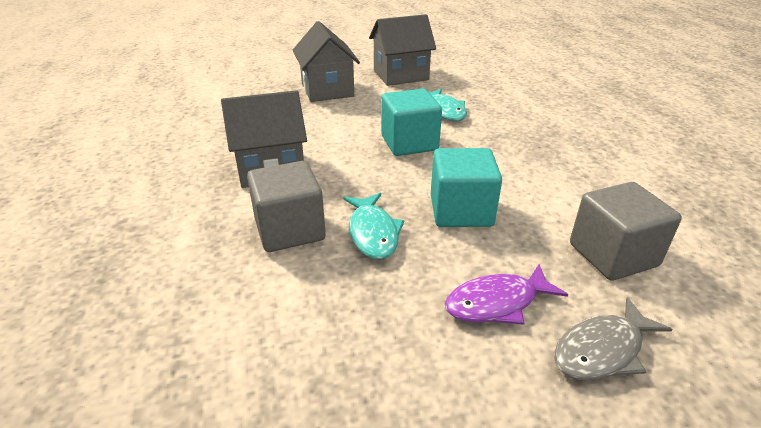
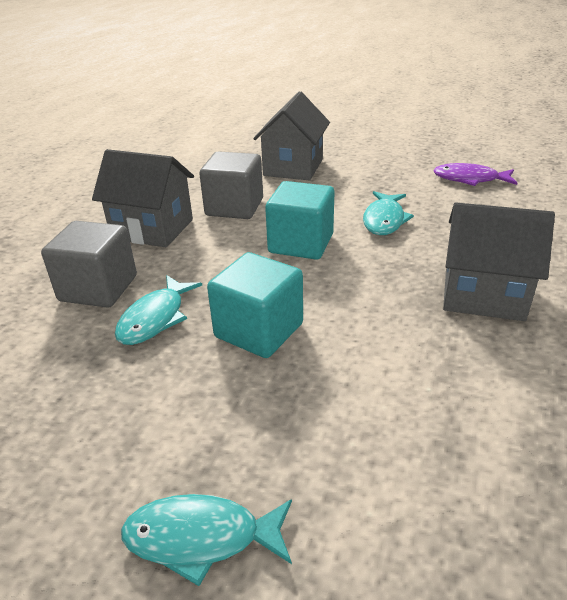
camera: 35 degrees right, 0 degrees up
grey house [369,14,436,86] -> grey house moved to [443,203,555,321]
purple fish [445,264,568,325] -> purple fish moved to [433,163,517,186]
grey fish [554,297,672,380] -> turquoise fish [121,494,292,586]
grey cube [570,182,682,281] -> grey cube moved to [199,151,263,219]

